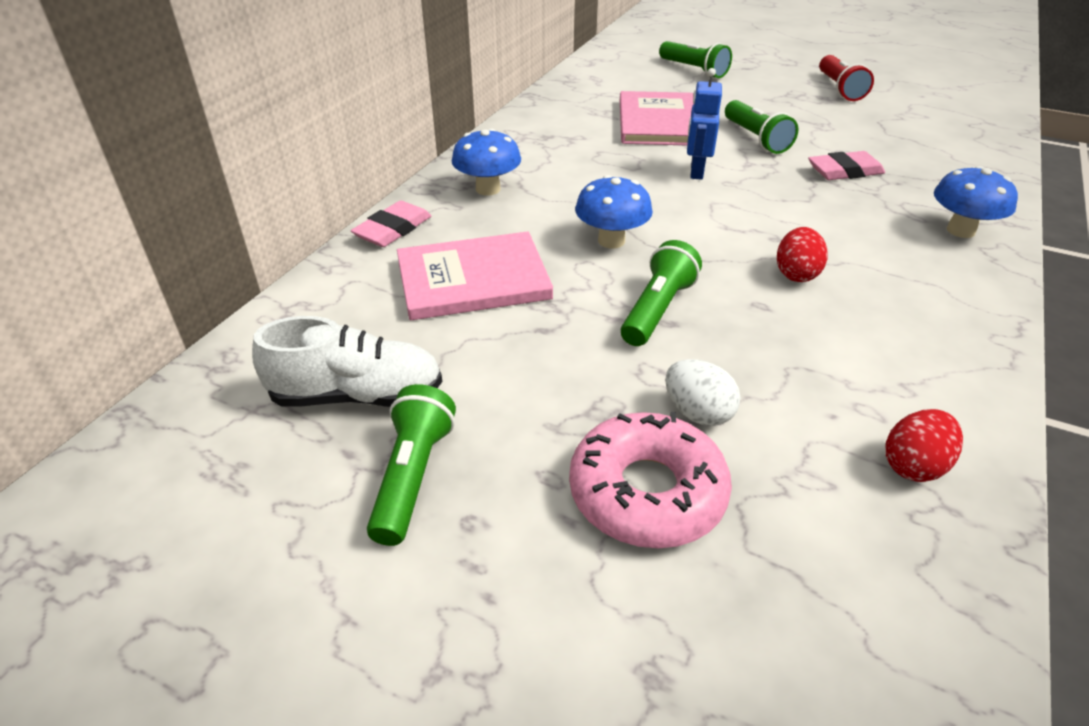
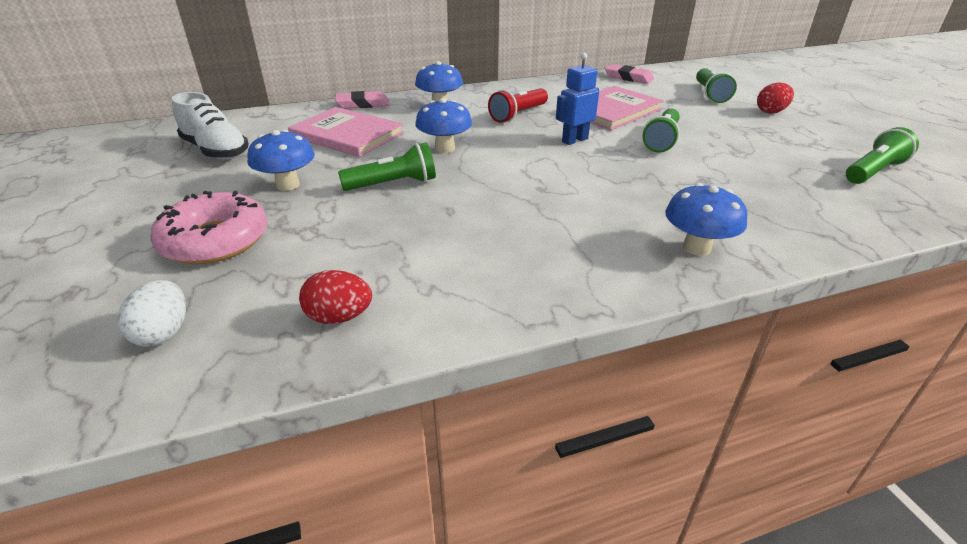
camera: 45 degrees right, 5 degrees down
green flashlight [367,384,456,546] -> green flashlight moved to [846,127,919,184]
white egg [665,359,741,426] -> white egg moved to [117,280,186,347]
red egg [777,227,828,282] -> red egg moved to [757,82,794,114]
pink eraser [808,151,885,180] -> pink eraser moved to [605,64,654,84]
red flashlight [819,55,874,101] -> red flashlight moved to [488,88,548,123]
none -> blue mushroom [247,130,315,191]

